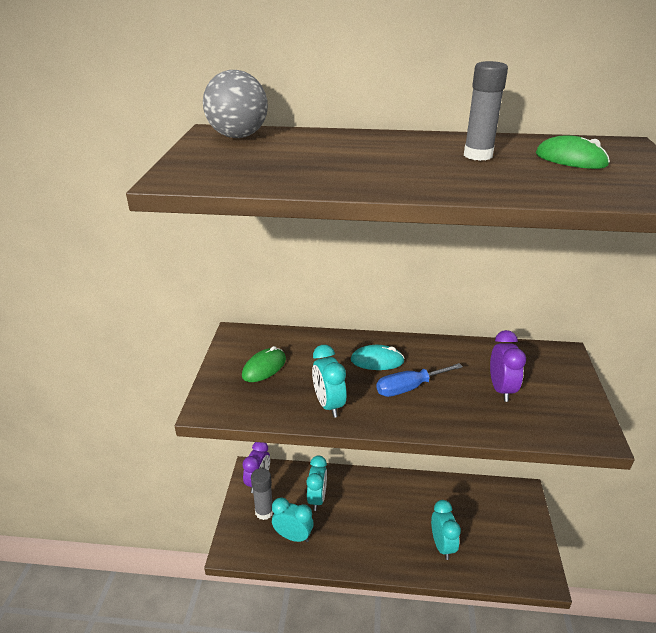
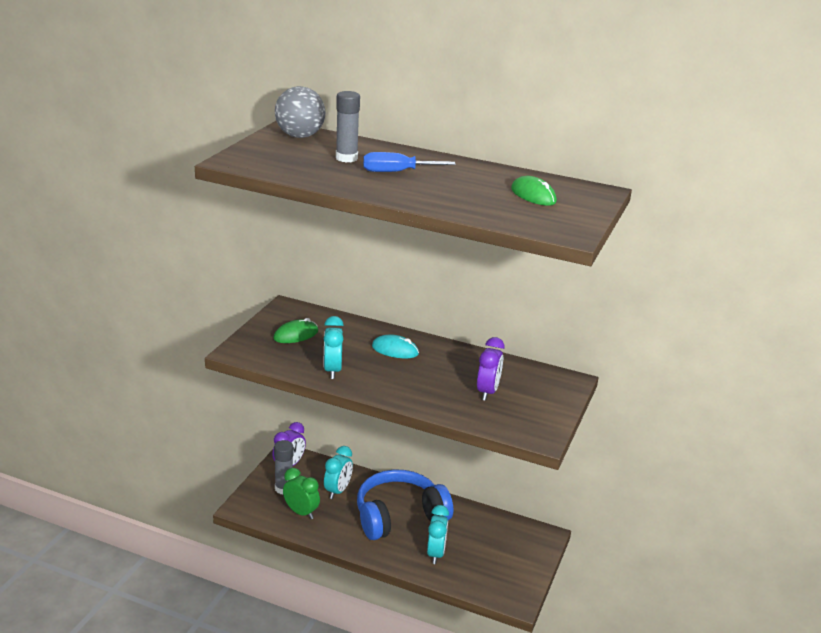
camera: 15 degrees right, 5 degrees down
turquoise clock [272,497,314,542] -> green clock [283,468,320,519]
blue screwdriver [376,363,463,397] -> blue screwdriver moved to [363,152,456,172]
grey glue stick [464,61,508,161] -> grey glue stick moved to [336,91,360,163]
none -> blue headphones [357,470,453,540]

